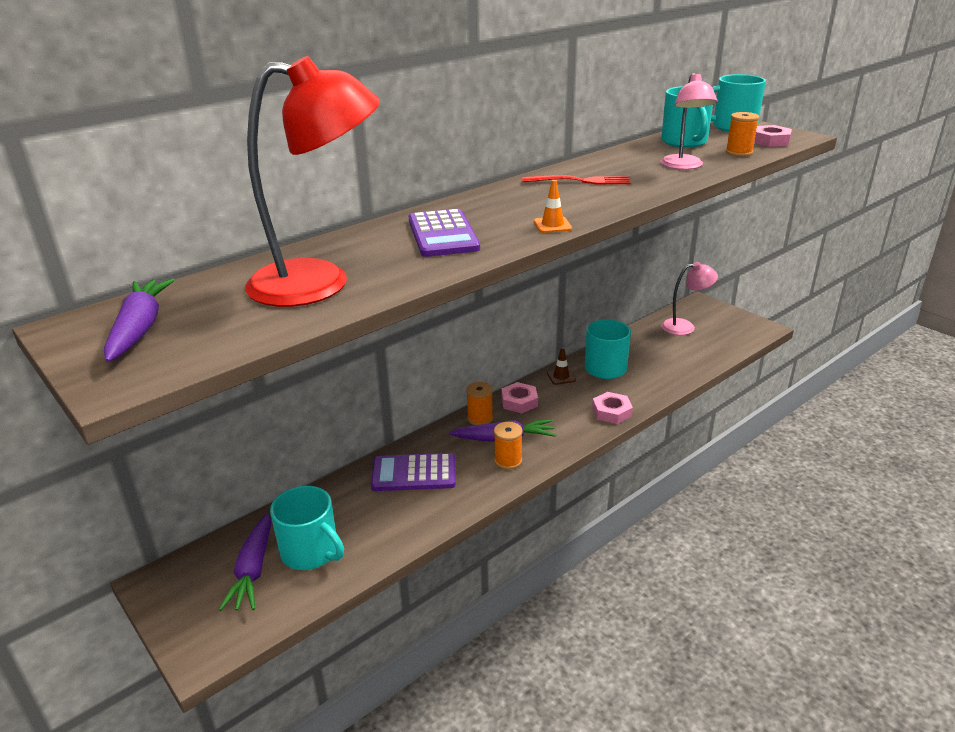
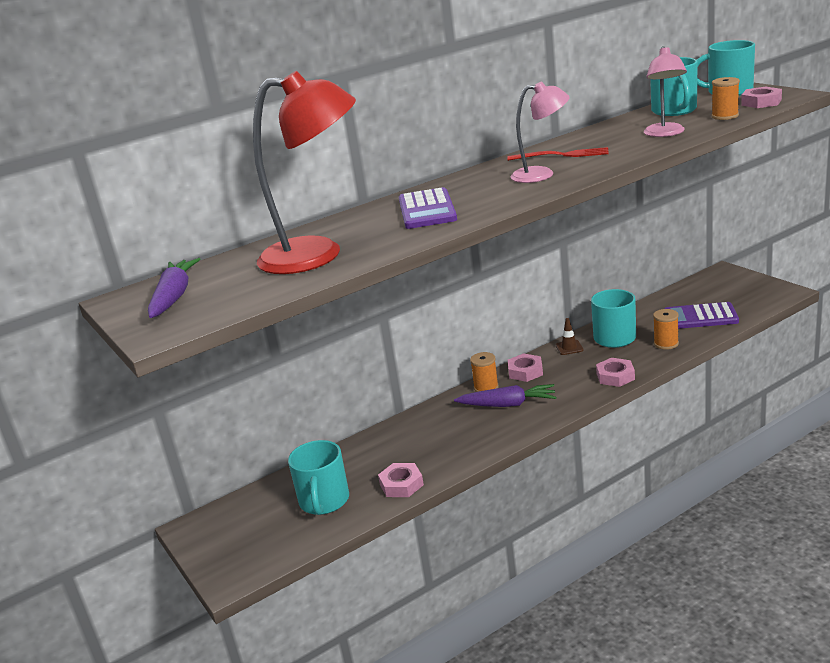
camera: 10 degrees right, 5 degrees down
purple carrot [219,513,271,611] -> none
turquoise mug [270,486,344,570] -> turquoise mug turned 45 degrees clockwise [288,440,349,515]
purple calculator [371,453,456,491] -> purple calculator moved to [664,302,739,329]
orange spool [494,422,523,470] -> orange spool moved to [653,309,679,350]
orange traffic cone [534,180,572,233] -> none
pink lamp [661,262,718,335] -> pink lamp moved to [510,81,570,183]
none -> pink nut [378,463,424,497]

